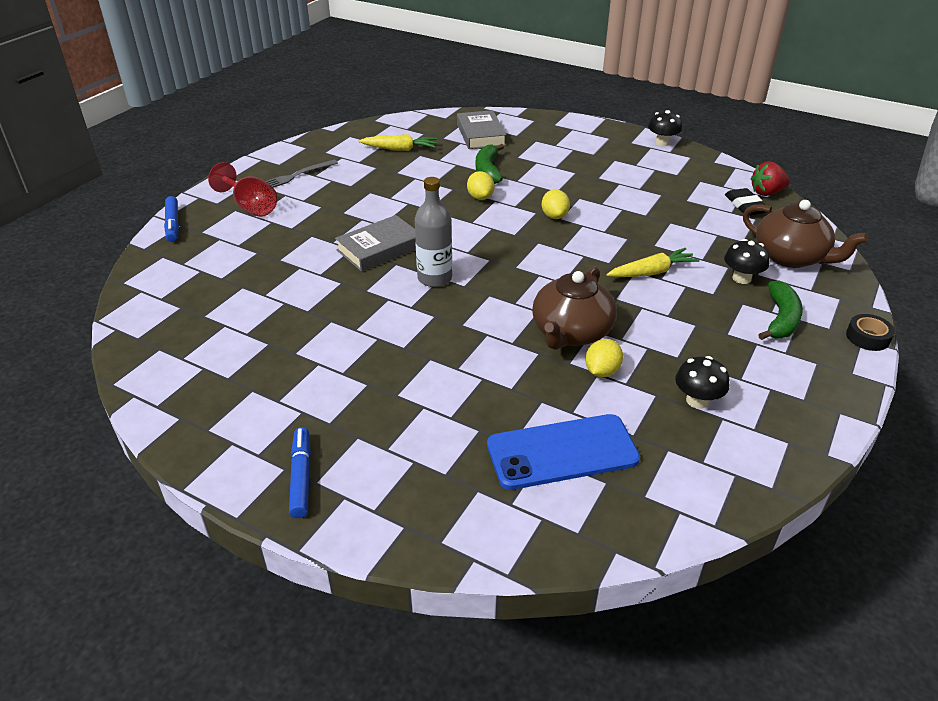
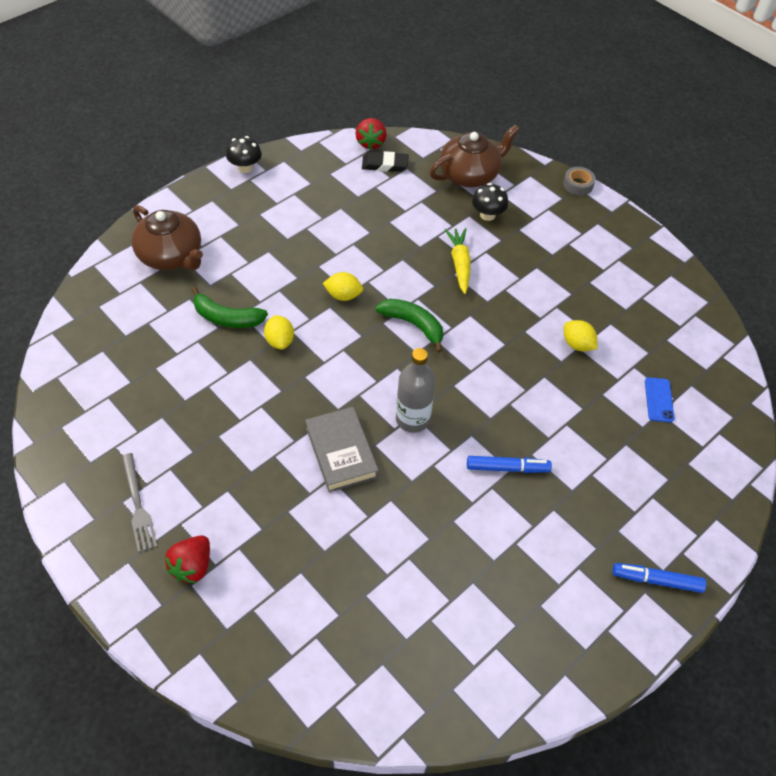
camera: 75 degrees left, 15 degrees up
blue marker [164,196,179,242] -> blue marker moved to [467,456,552,473]
red goblet [208,162,277,217] -> red strawberry [165,535,210,583]
yellow carrot [359,134,437,151] -> none
grey book [457,110,507,149] -> none
yellow lemon [467,171,494,200] -> yellow lemon turned 75 degrees clockwise [264,315,294,349]
blue phone [487,414,640,490] -> blue phone [645,377,674,422], size x0.48
brown teapot [532,266,617,350] -> brown teapot moved to [131,205,203,270]
black mushroom [675,356,729,409] -> none
green banana [758,281,803,340] -> green banana moved to [375,299,443,353]
black tape [846,314,895,351] -> grey tape [563,167,596,195]

